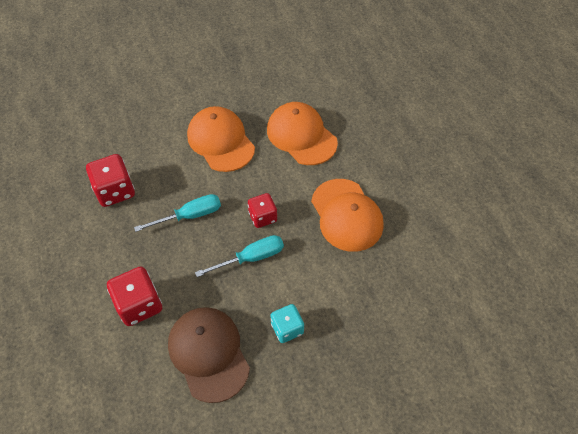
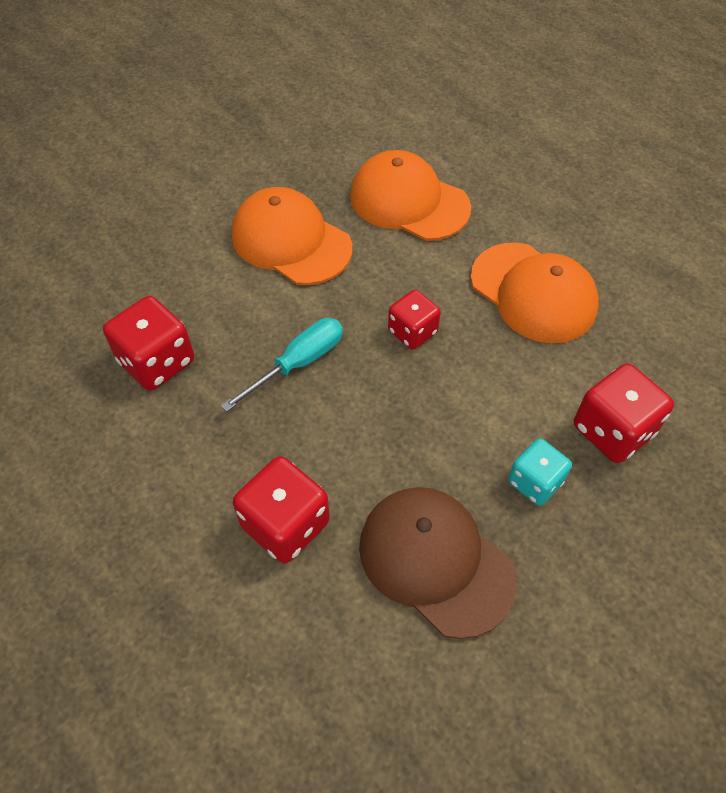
camera: 20 degrees left, 0 degrees up
turquoise screwdriver [195,235,284,277] -> none
none -> red dice [574,364,674,463]

